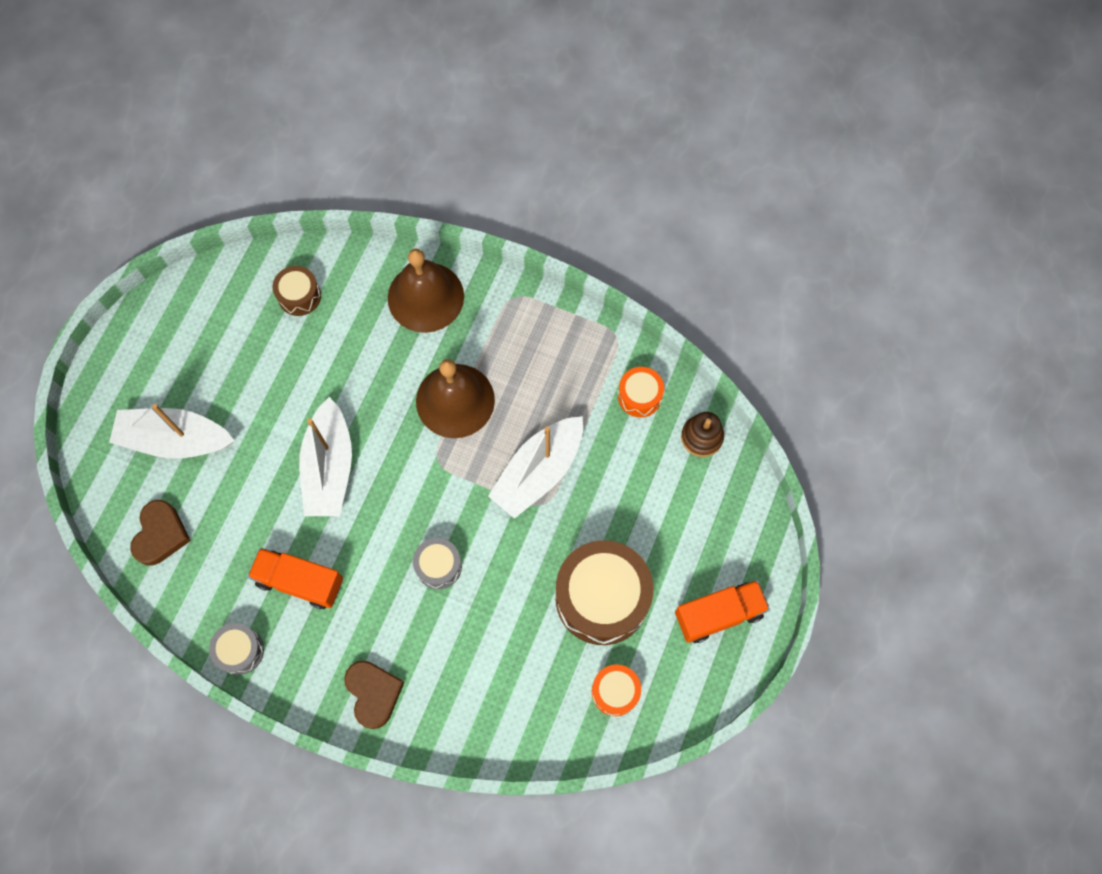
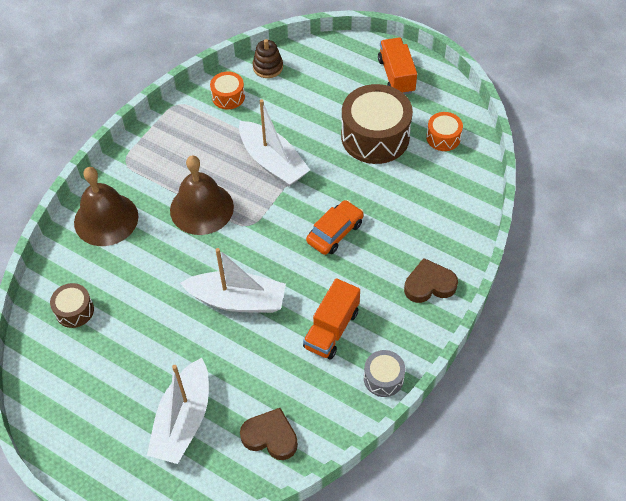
camera: 80 degrees left, 15 degrees down
grey drum [413,538,462,589] -> orange car [306,200,364,255]

